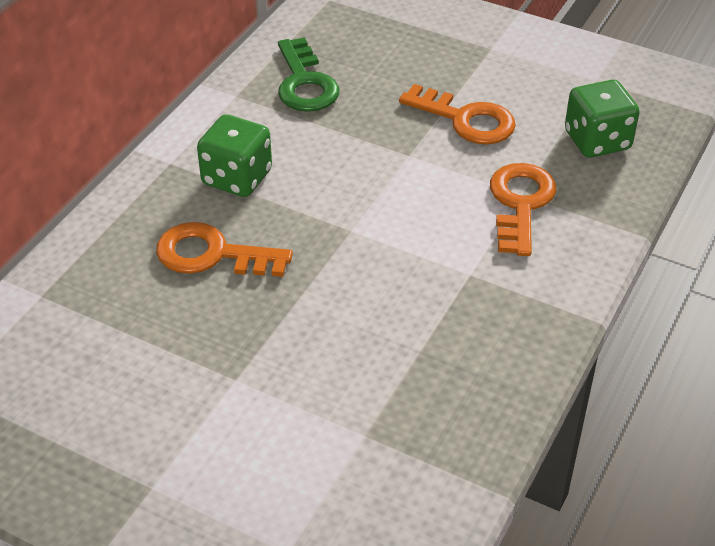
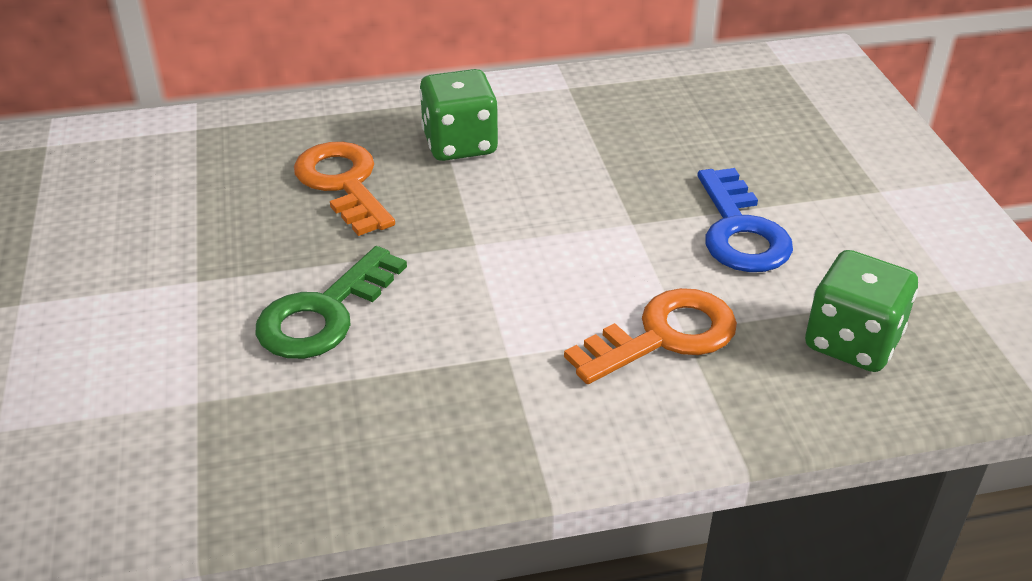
camera: 50 degrees right, 5 degrees down
green key [278,37,339,112] -> green key moved to [256,246,407,359]
orange key [399,84,516,144] -> blue key [698,168,793,272]

